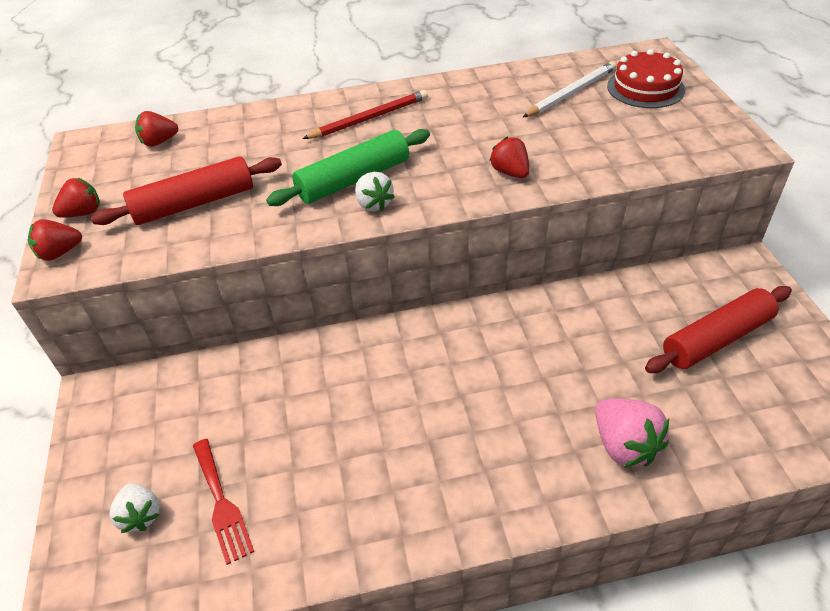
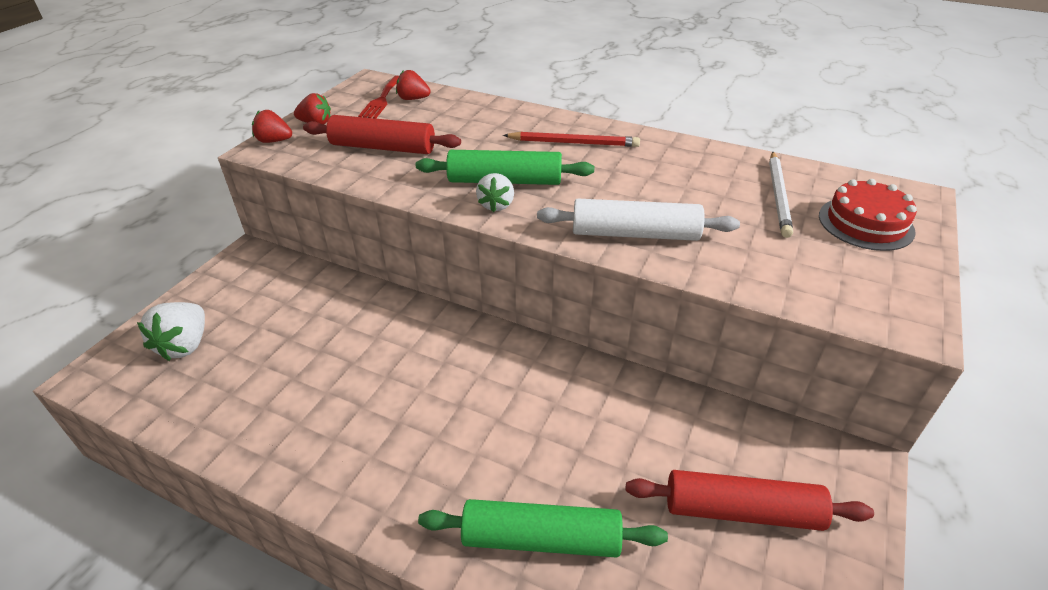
camera: 35 degrees right, 5 degrees down
white strawberry [109,483,160,533] -> white strawberry [137,302,205,361], size x1.51
red fork [193,439,254,565] -> red fork moved to [358,76,399,119]
red strawberry [489,137,529,178] -> white rolling pin [537,199,740,241]
white pencil [522,61,617,118] -> white pencil turned 105 degrees clockwise [769,152,793,238]
pink strawberry [595,399,669,467] -> green rolling pin [418,499,668,558]

